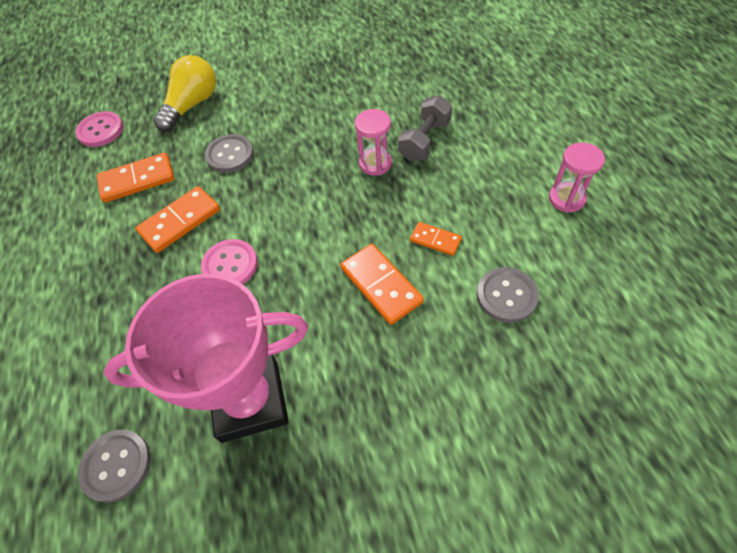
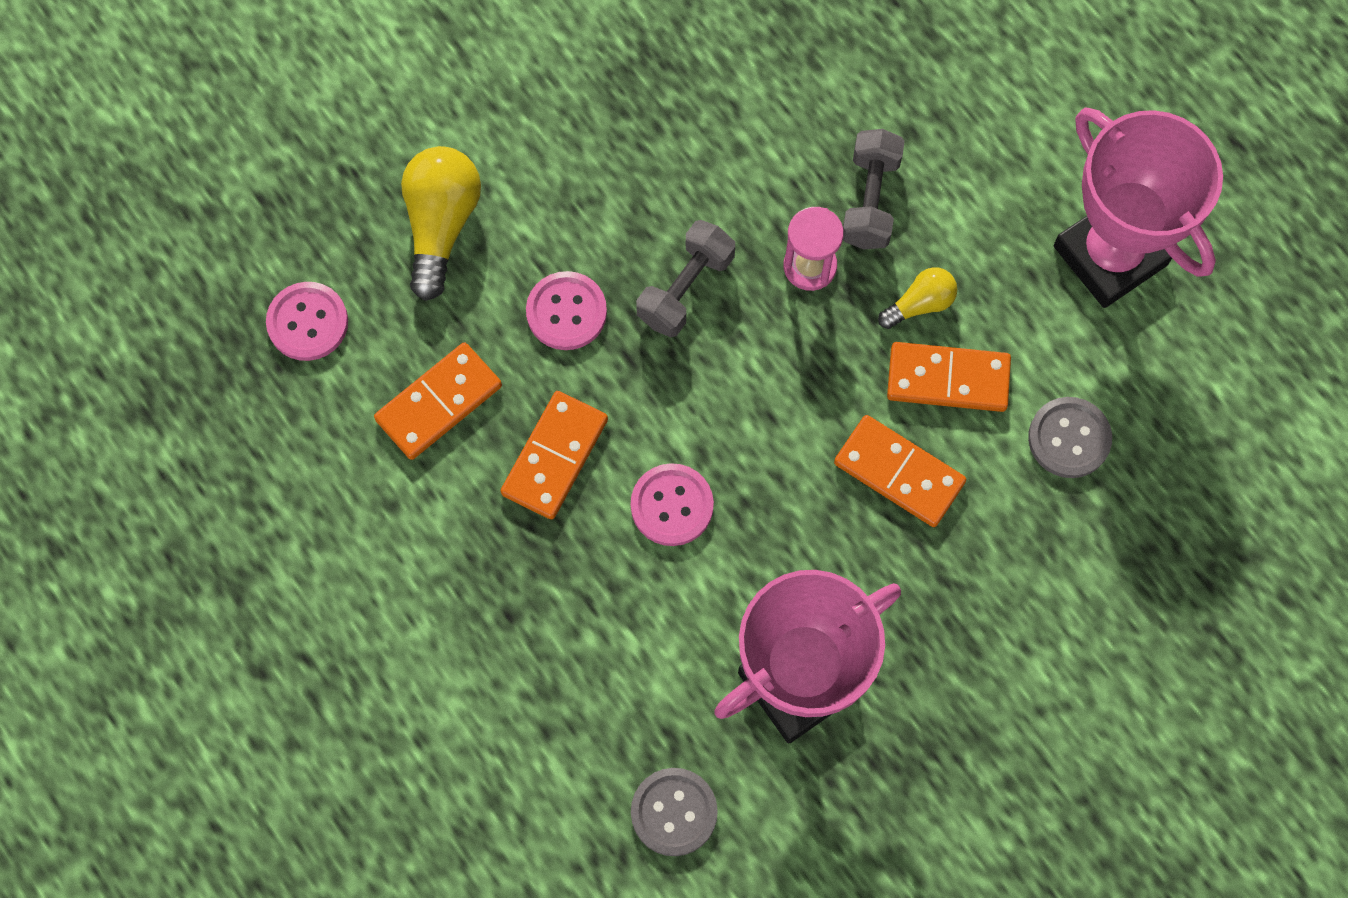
camera: 25 degrees left, 15 degrees up
grey button [205,134,254,173] -> pink button [526,271,607,350]
orange domino [410,222,462,256] -> orange domino [887,342,1011,412], size x1.72
pink hourglass [549,142,605,213] -> pink trophy [1054,108,1223,308]
none -> grey dumbbell [636,220,735,337]
none -> yellow light bulb [878,267,957,329]

